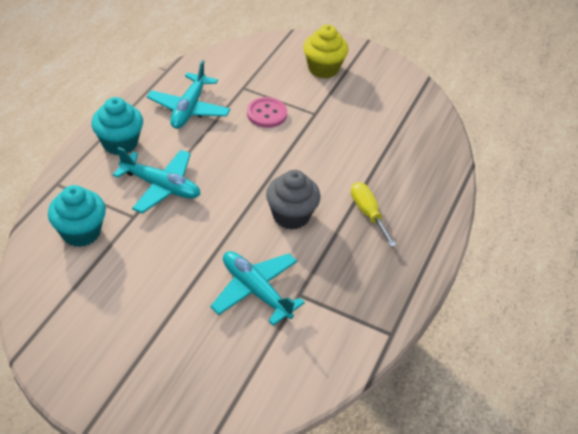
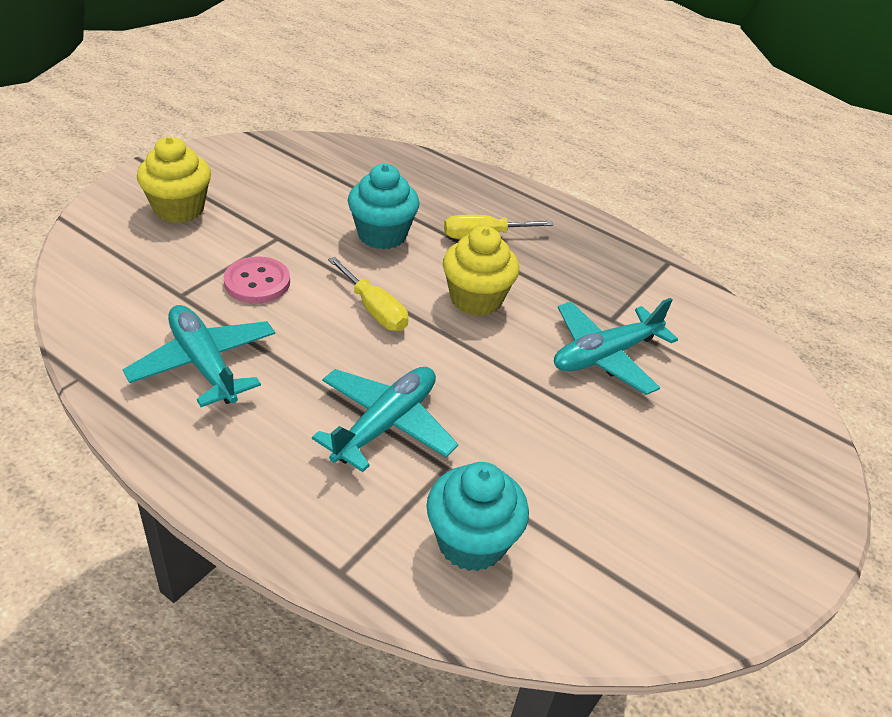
camera: 80 degrees left, 5 degrees down
turquoise cupcake [91,97,143,155] -> turquoise cupcake moved to [348,164,419,250]
turquoise plane [147,60,231,129] -> turquoise plane turned 150 degrees counterclockwise [122,305,275,407]
grey cupcake [266,170,321,230] -> yellow cupcake [443,226,519,316]
none -> yellow screwdriver [328,257,408,331]

